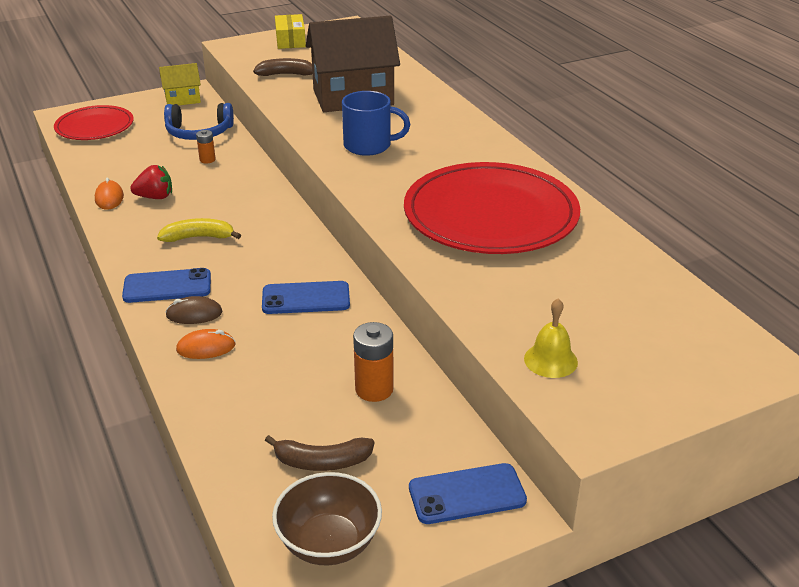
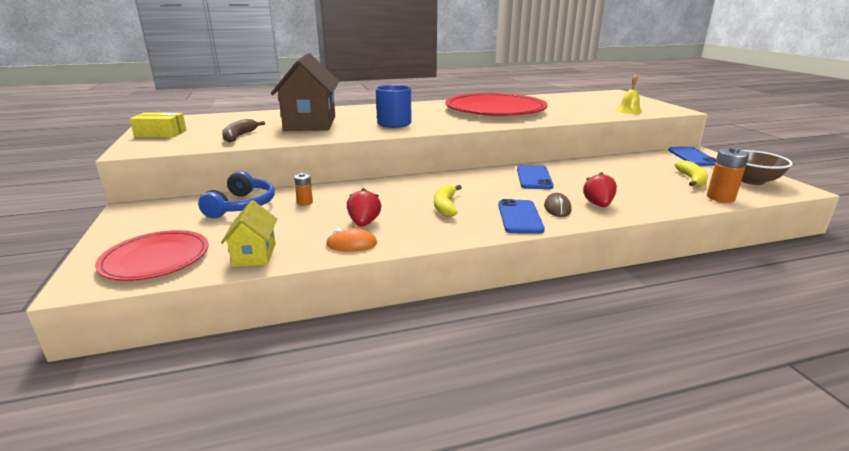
camera: 80 degrees left, 10 degrees down
yellow house [159,63,201,105] -> yellow house moved to [221,200,277,267]
orange mouse [176,329,236,359] -> red strawberry [583,172,617,207]
brown banana [265,435,375,471] -> yellow banana [675,160,708,187]
orange battery [353,322,394,402] -> orange battery moved to [707,147,749,203]

